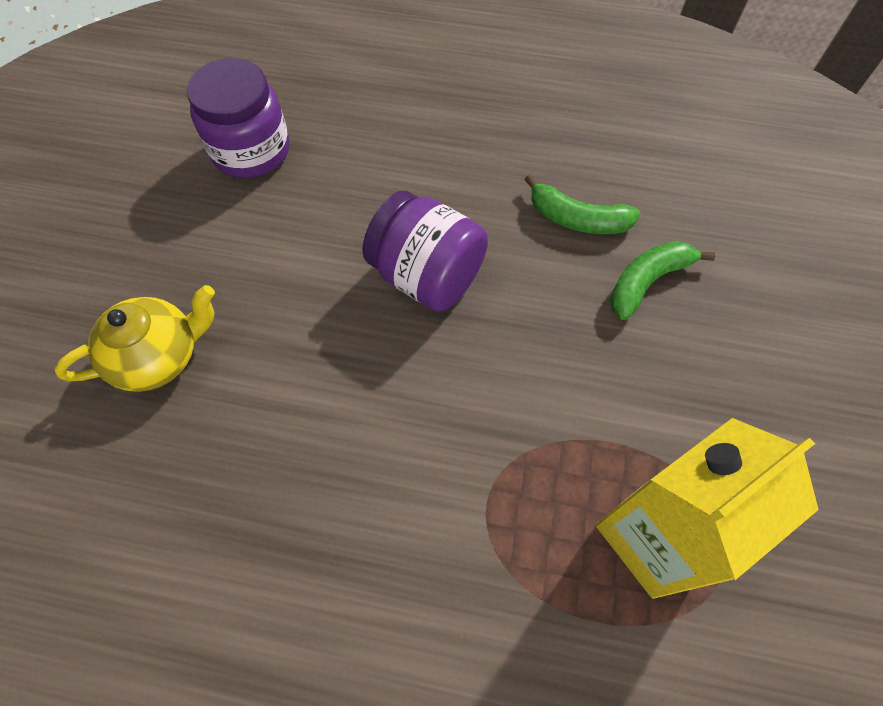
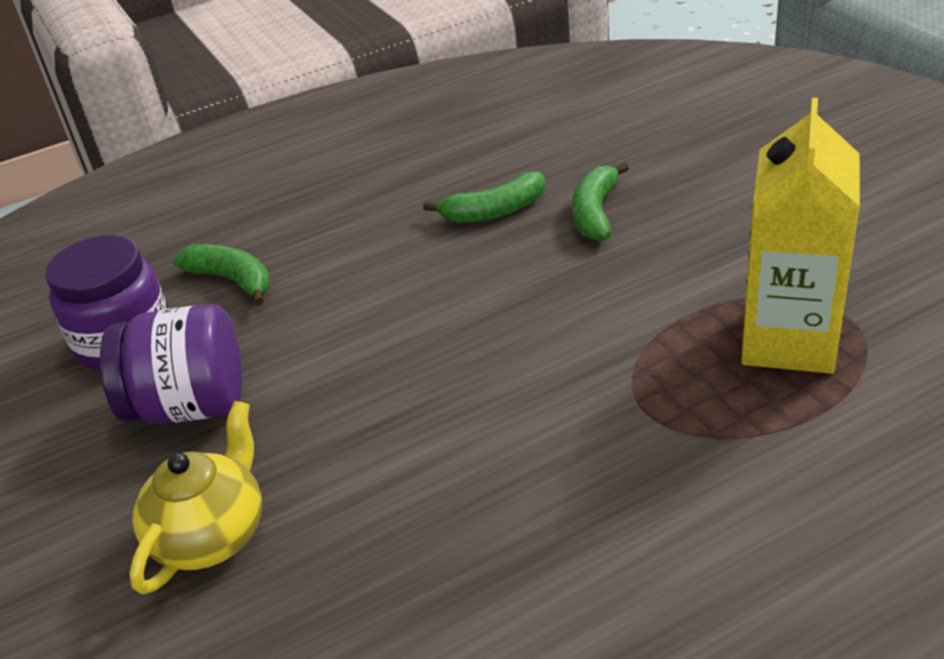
camera: 35 degrees left, 25 degrees down
purple jar [362,191,488,311] -> purple jar moved to [100,304,242,424]
none -> green banana [173,244,270,306]

